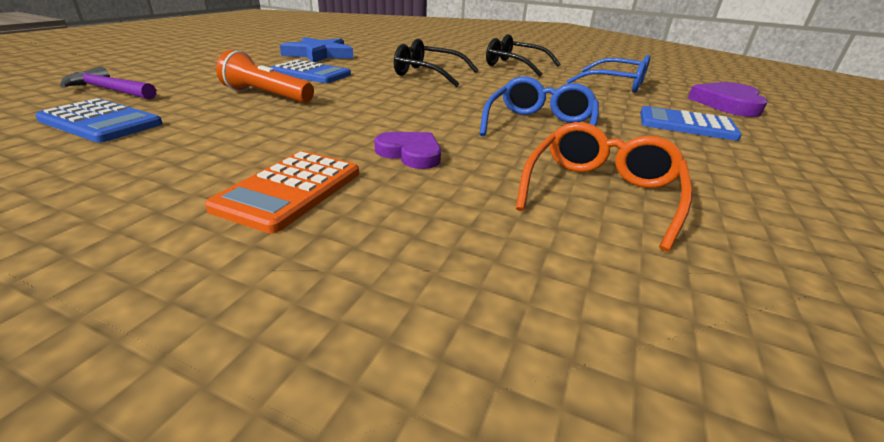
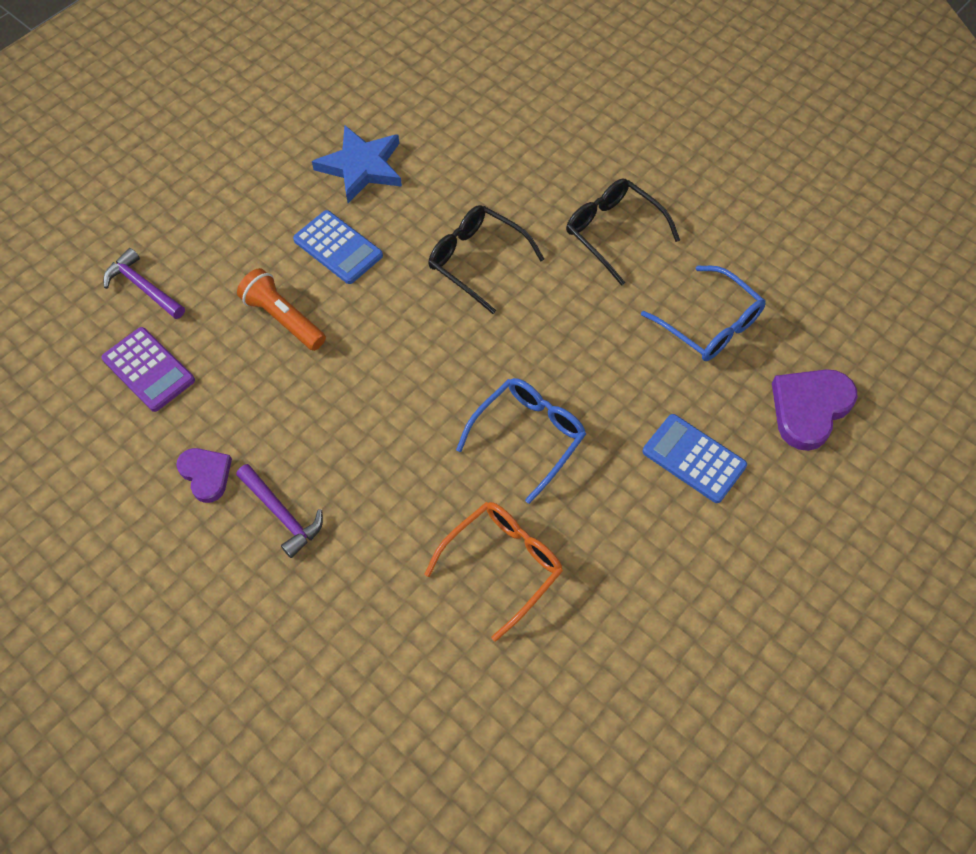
camera: 20 degrees right, 30 degrees up
blue calculator [35,98,163,143] -> purple calculator [102,327,195,412]
orange calculator [205,151,359,234] -> purple hammer [236,464,323,558]
purple heart [374,132,441,169] -> purple heart moved to [176,448,232,503]

